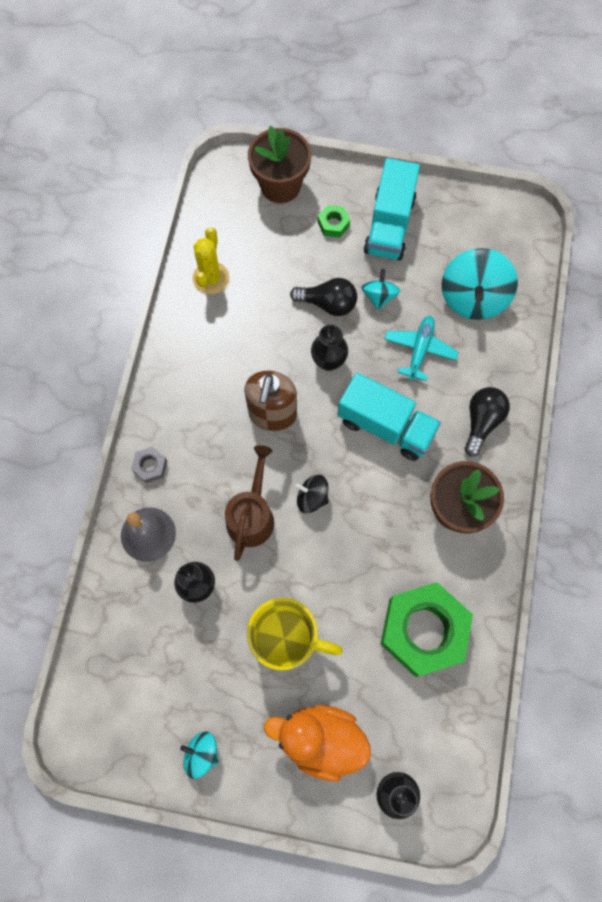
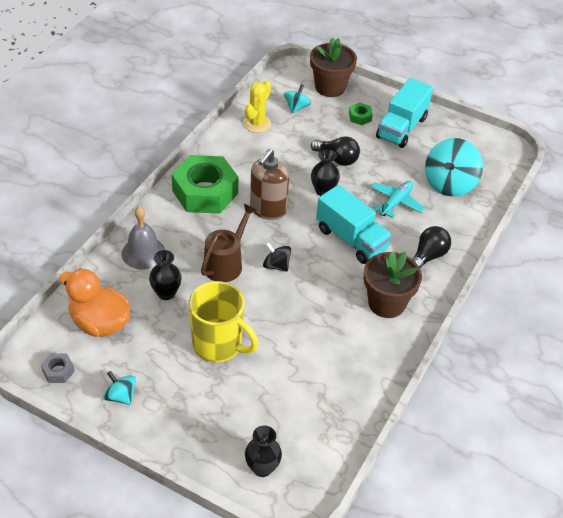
camera: 15 degrees right, 25 degrees down
grey nut [131,446,167,483] -> grey nut moved to [41,353,75,383]
orange duck [264,705,371,782] -> orange duck moved to [59,268,130,337]
turquoise spinning top [361,269,400,310] -> turquoise spinning top moved to [284,84,311,113]
green nut [381,582,473,677] -> green nut moved to [171,155,238,214]

